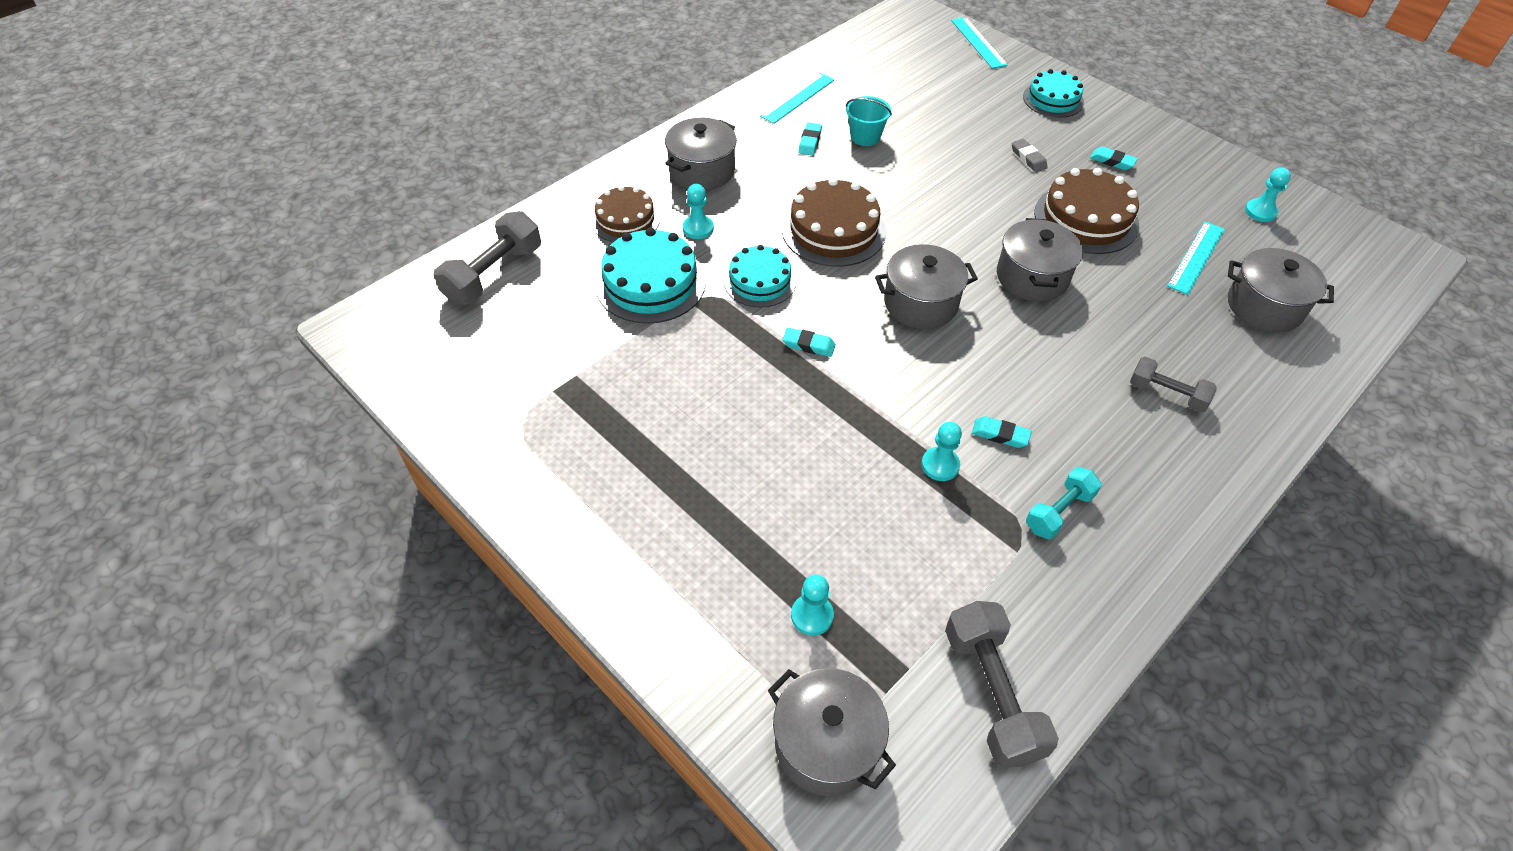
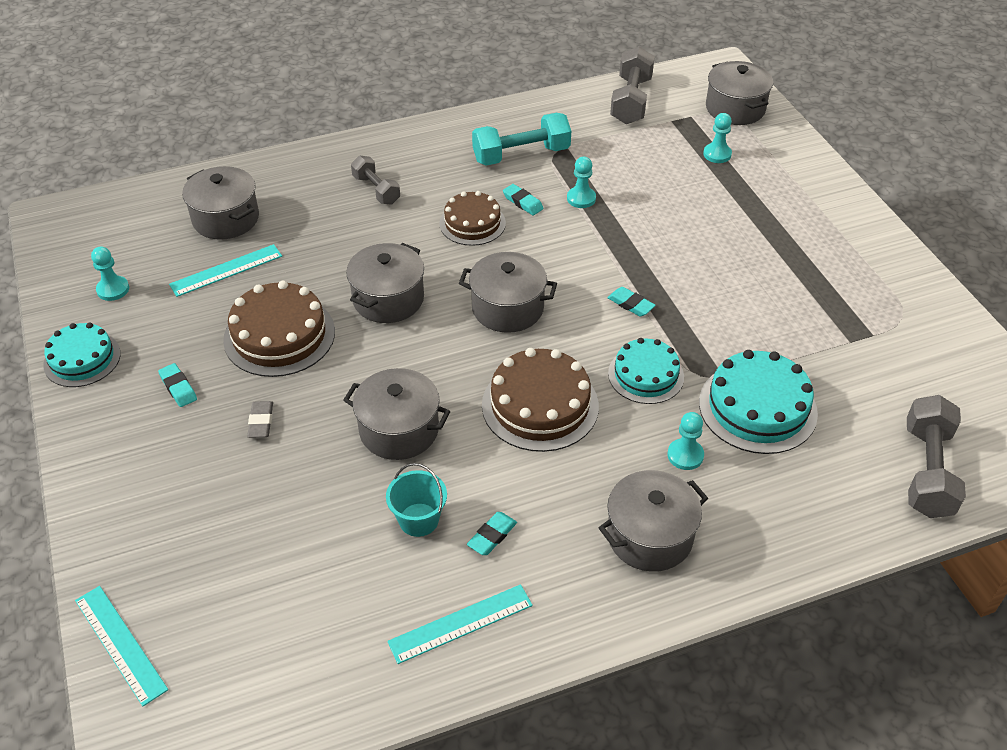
camera: 155 degrees left, 5 degrees down
grey dumbbell [434,211,541,304] -> grey dumbbell turned 45 degrees counterclockwise [907,395,966,518]
brown cake [591,185,660,242] -> brown cake moved to [439,191,506,246]
turquoise ruler [951,17,1008,69] -> turquoise ruler turned 45 degrees counterclockwise [75,586,168,706]
turquoise cake [1023,69,1084,118] -> turquoise cake moved to [43,322,121,387]
turquoise dumbbell [1026,467,1102,539] -> turquoise dumbbell [472,113,571,166], size x1.60
none -> grey pot [343,368,450,460]

